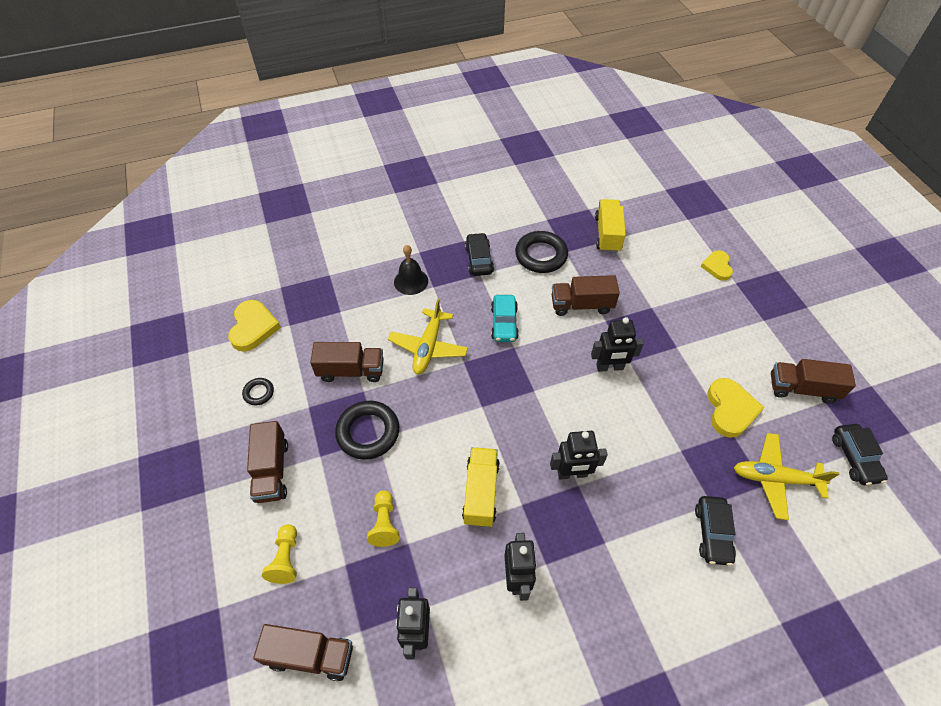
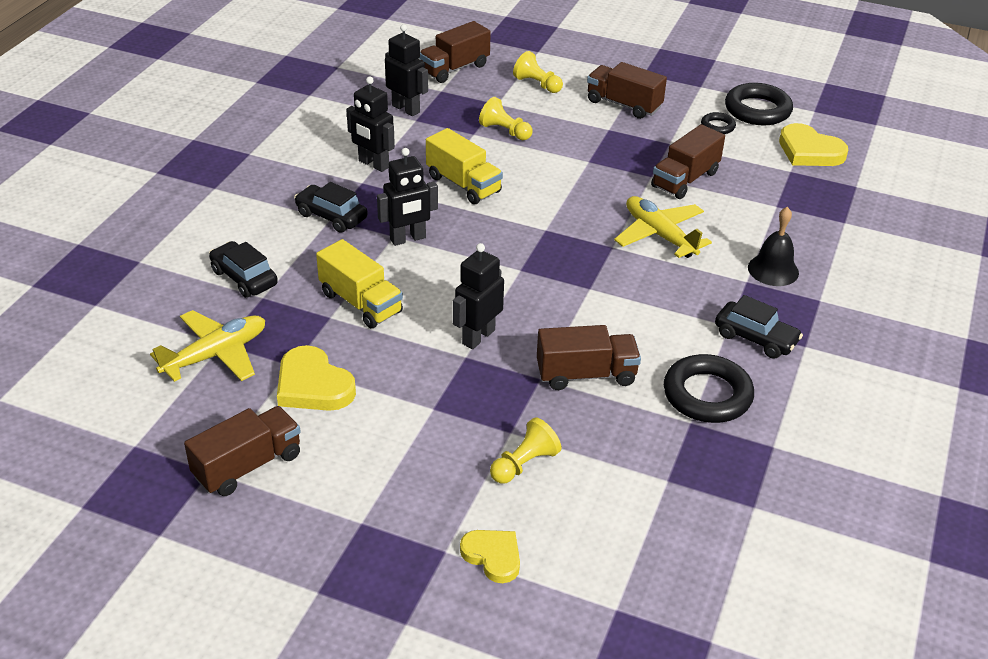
camera: 130 degrees right, 15 degrees down
black ring [335,401,399,460] -> black ring moved to [725,83,793,125]
turquoise car [491,295,519,342] -> none
black robot [550,431,608,480] -> black robot turned 150 degrees counterclockwise [377,148,438,246]
brown truck [552,275,620,316] -> brown truck turned 45 degrees clockwise [537,325,641,390]
yellow truck [595,199,626,253] -> yellow truck moved to [316,239,403,328]
black car [832,424,888,485] -> black car moved to [294,182,368,233]
none -> yellow pawn [490,418,561,484]

